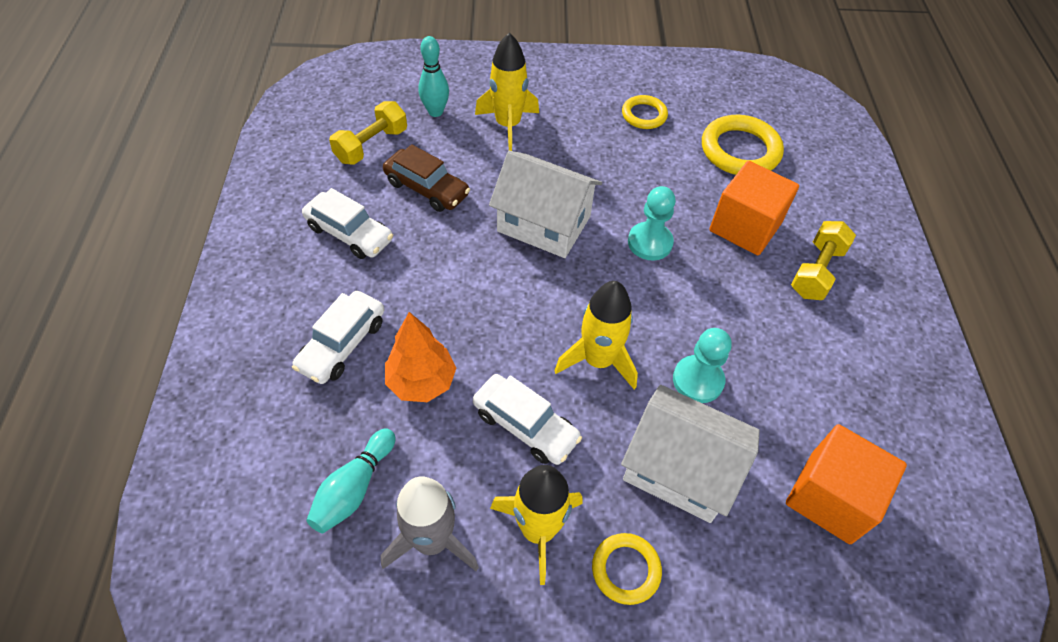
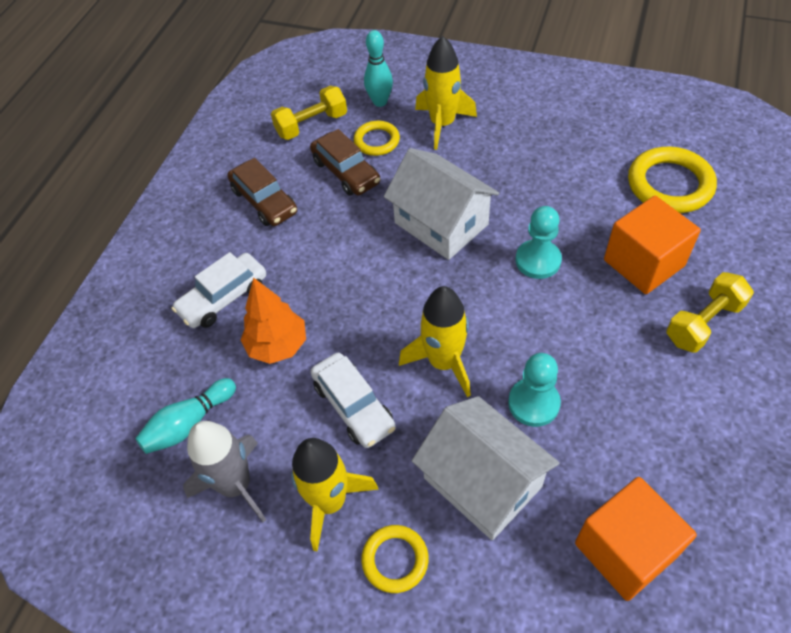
camera: 25 degrees right, 0 degrees up
white car [302,188,393,259] -> brown car [227,158,297,226]
yellow ring [622,95,668,129] -> yellow ring moved to [354,121,400,156]

